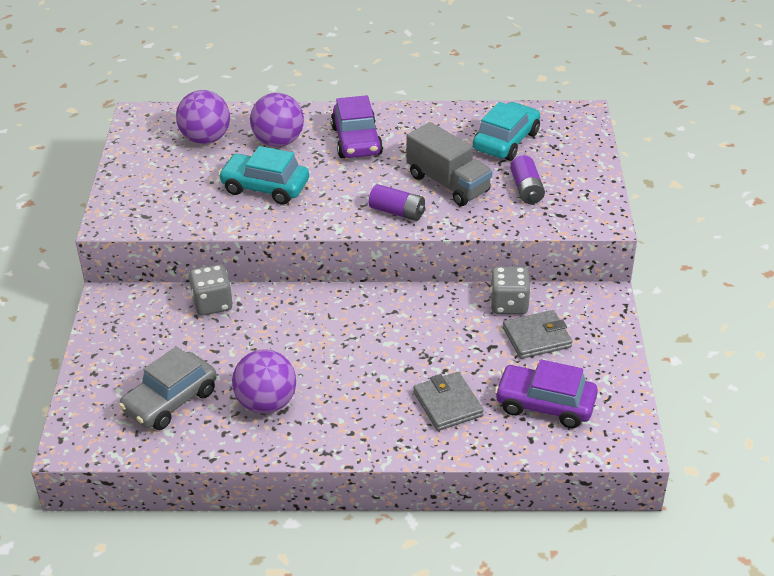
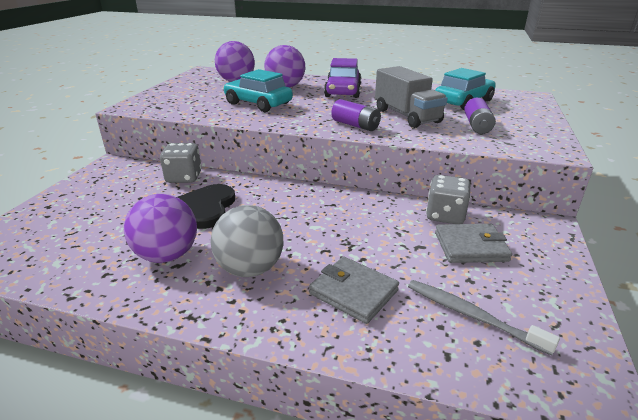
camera: 15 degrees right, 10 degrees down
grey car [119,346,217,430] -> none
grey wallet [413,372,484,431] -> grey wallet turned 45 degrees counterclockwise [309,257,399,324]
purple car [495,359,598,428] -> grey toothbrush [408,280,560,356]
none -> black heart [177,184,235,229]
none -> grey ball [210,205,283,277]

